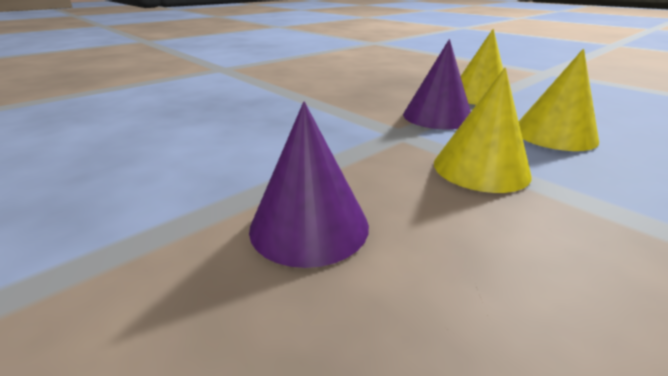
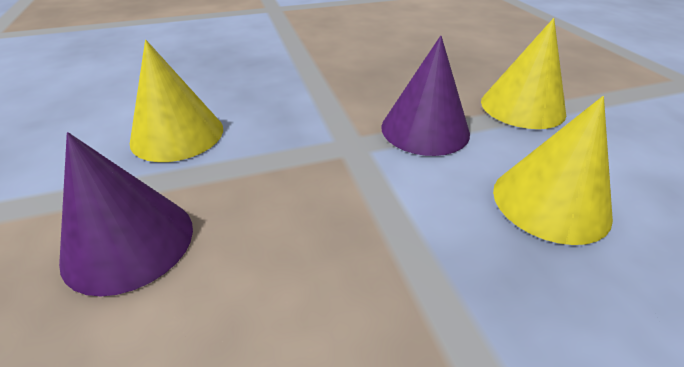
camera: 25 degrees right, 10 degrees up
yellow cone [434,68,531,193] -> yellow cone moved to [130,40,223,162]

